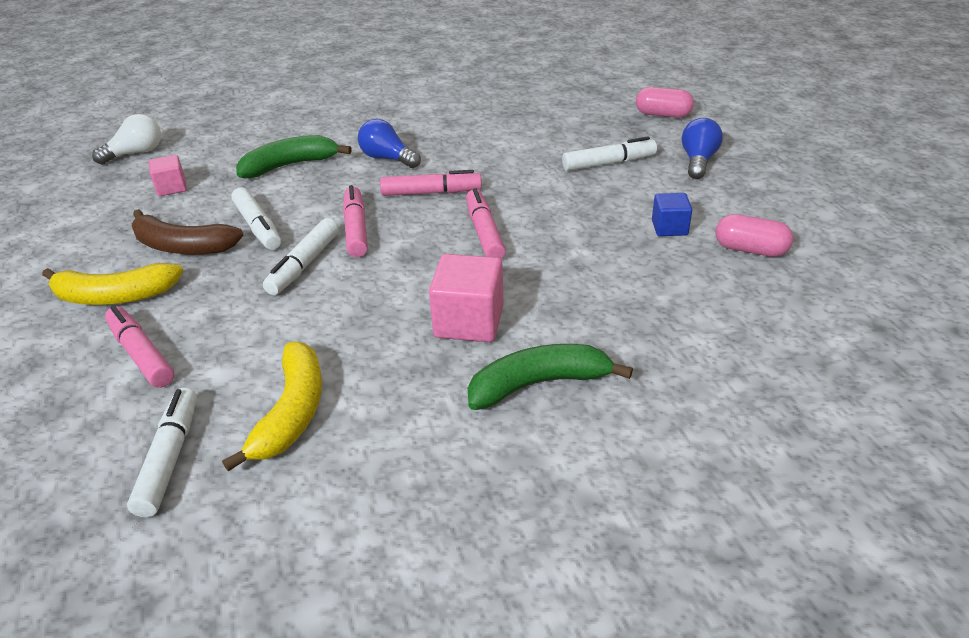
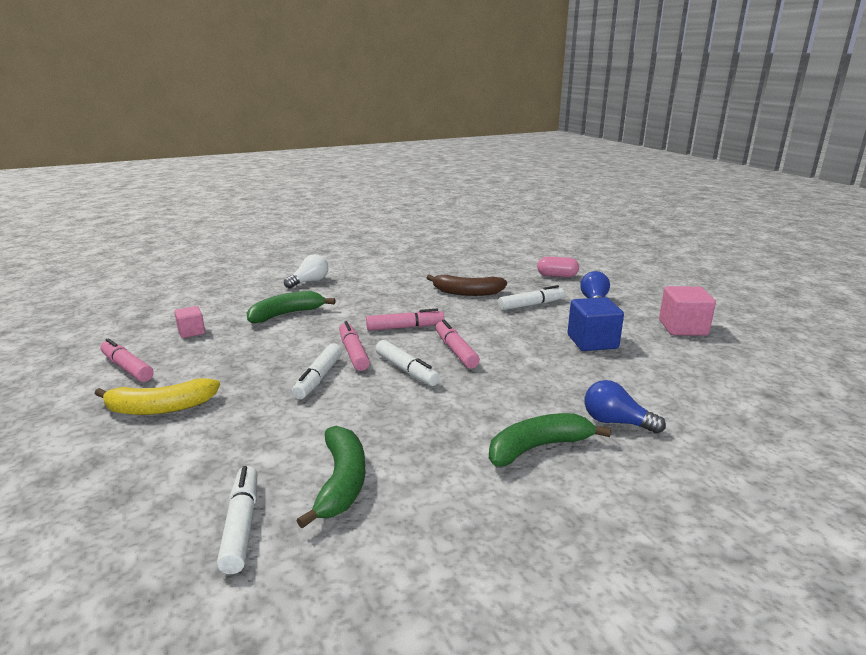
camera: 10 degrees left, 15 degrees down
white light bulb [92,114,161,165] -> white light bulb moved to [284,254,328,288]
pink marker [105,306,174,388] -> pink marker moved to [100,338,154,382]
brown banana [132,209,244,255] -> brown banana moved to [426,275,507,296]
yellow banana [222,342,322,471] -> green banana [297,426,366,529]
white marker [231,187,281,250] -> white marker moved to [375,340,440,386]
blue light bulb [358,119,421,168] -> blue light bulb moved to [585,380,666,434]
pink cube [429,254,504,342] -> pink cube moved to [659,286,716,336]
blue cube [652,193,692,236] -> blue cube [568,297,624,351], size x1.69
pink capsule [715,214,793,257] -> none

